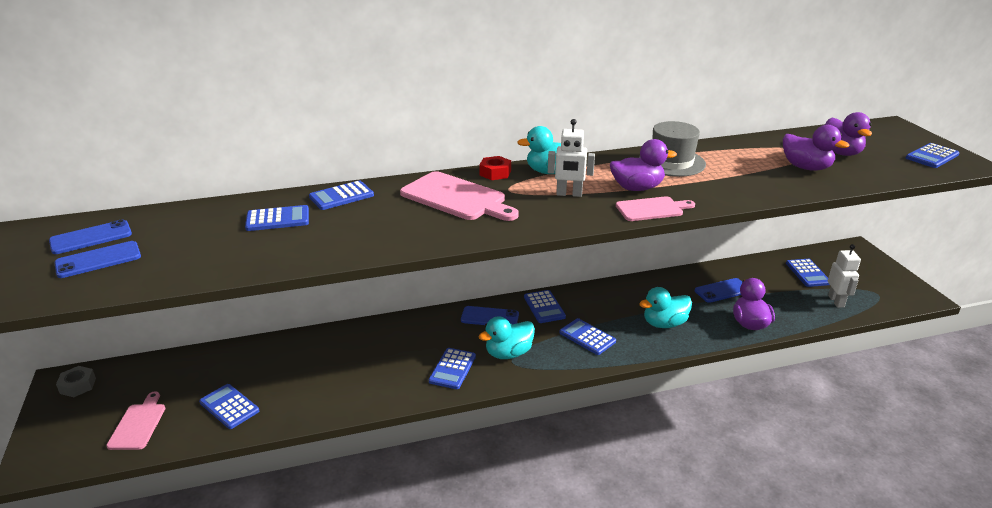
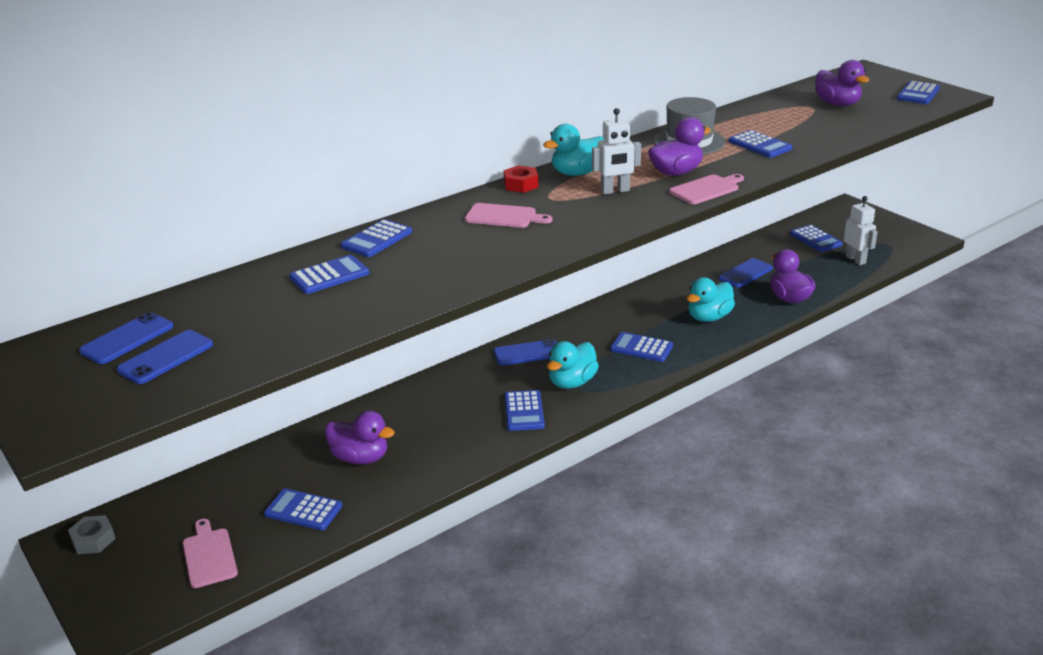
camera: 20 degrees left, 0 degrees up
pink cutting board [400,171,519,221] -> pink cutting board [465,203,552,228], size x0.61
blue calculator [524,290,566,323] -> blue calculator moved to [728,130,793,158]
purple duck [783,125,849,171] -> purple duck moved to [325,411,395,464]

